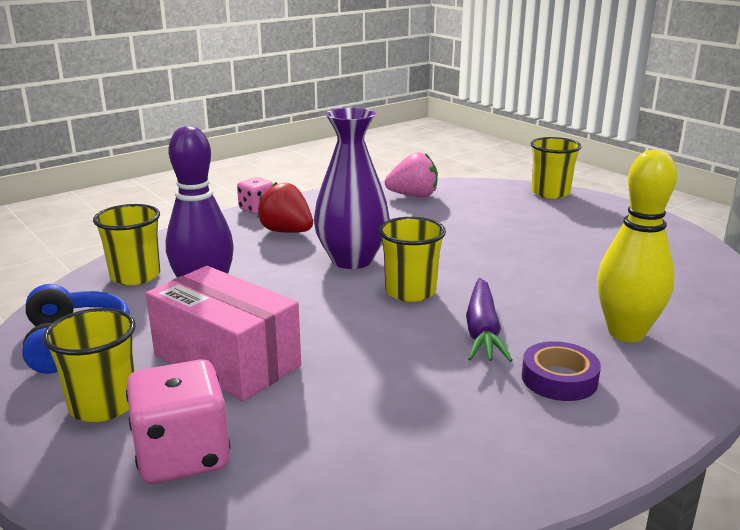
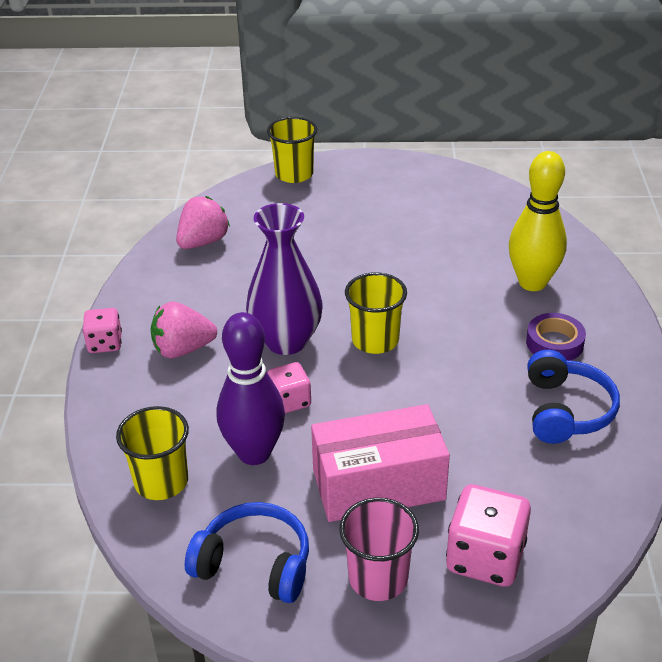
camera: 50 degrees left, 15 degrees up
yellow cup [43,308,136,422] -> pink cup [339,498,419,601]
red strawberry [257,182,313,233] -> pink strawberry [151,301,217,358]
purple carrot [466,278,513,362] -> none
none -> pink dice [268,362,311,413]
none -> blue headphones [527,350,620,444]

